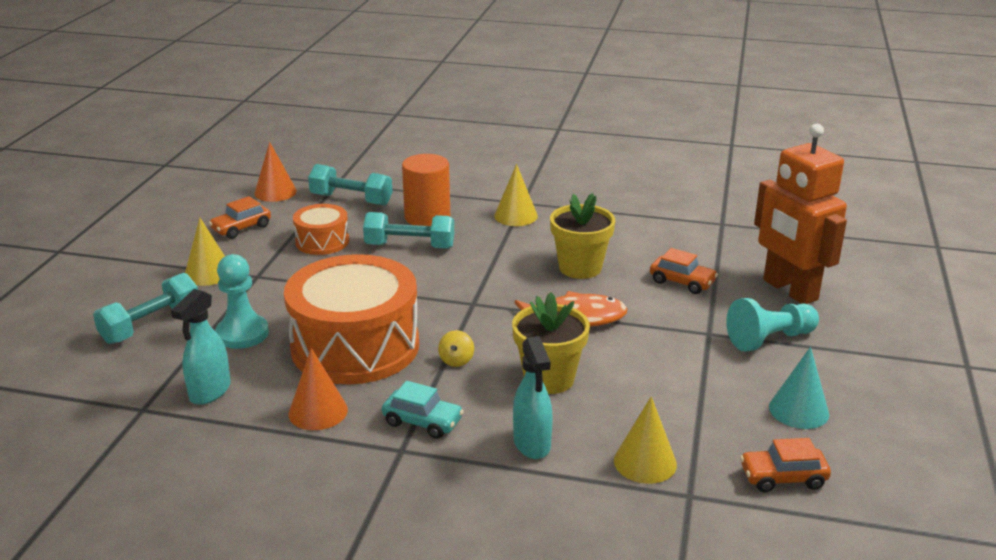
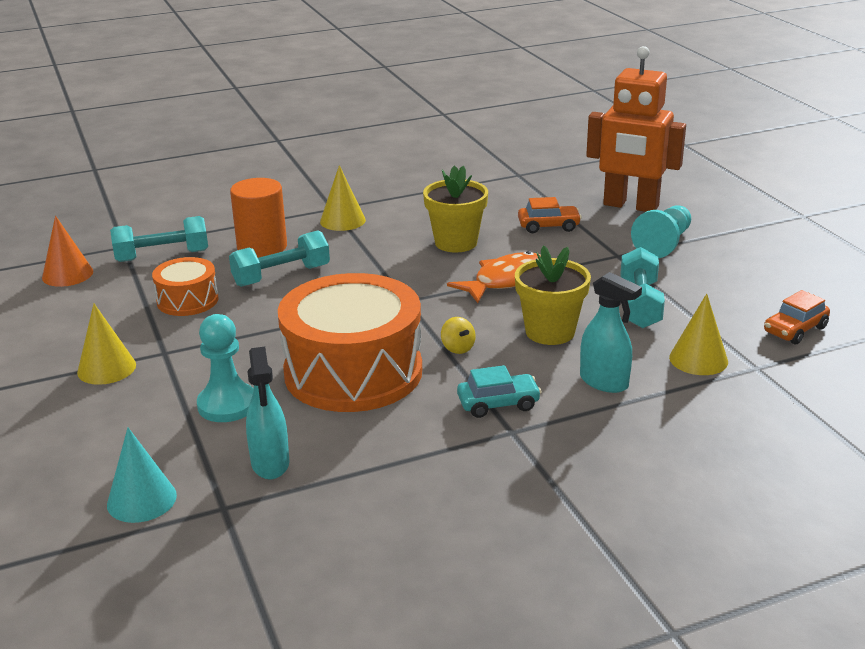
camera: 35 degrees left, 0 degrees up
turquoise dumbbell [93,273,198,344] -> turquoise dumbbell moved to [620,247,665,328]
orange car [209,196,271,239] -> none
orange cone [289,348,348,430] -> none
turquoise cone [769,347,829,429] -> turquoise cone moved to [107,428,177,523]

